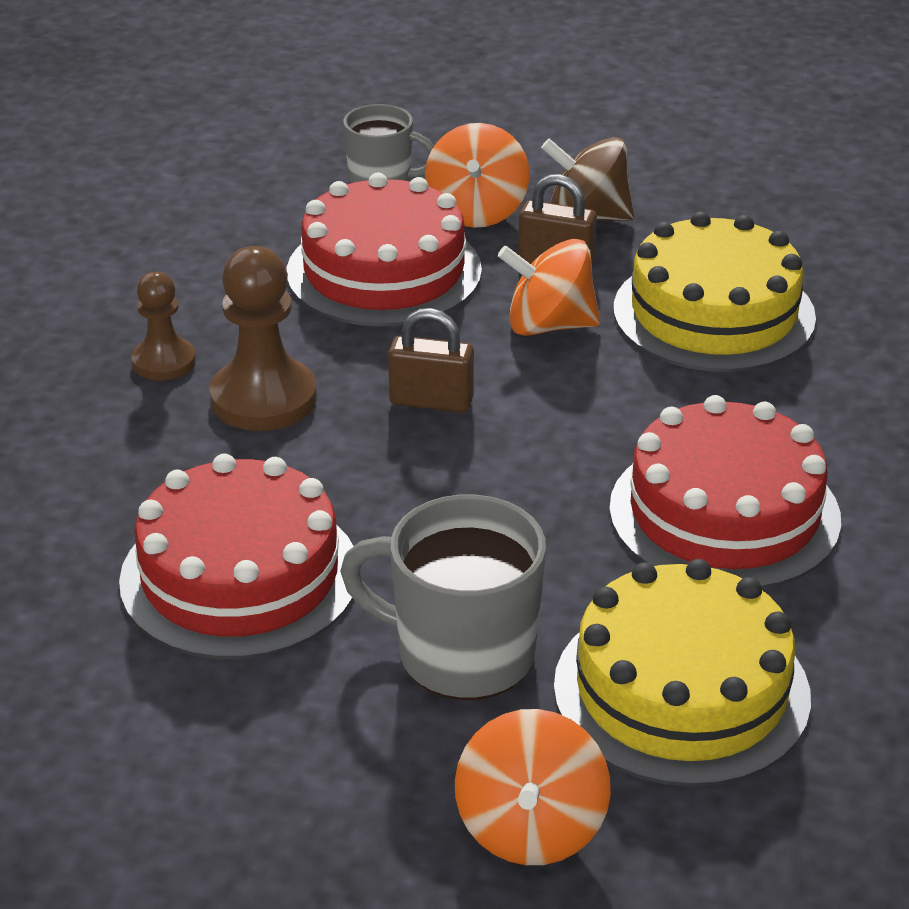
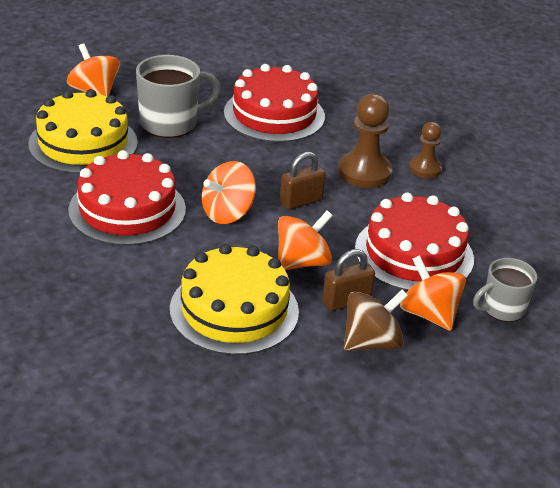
camera: 135 degrees right, 0 degrees up
none -> orange spinning top [202,161,256,224]

